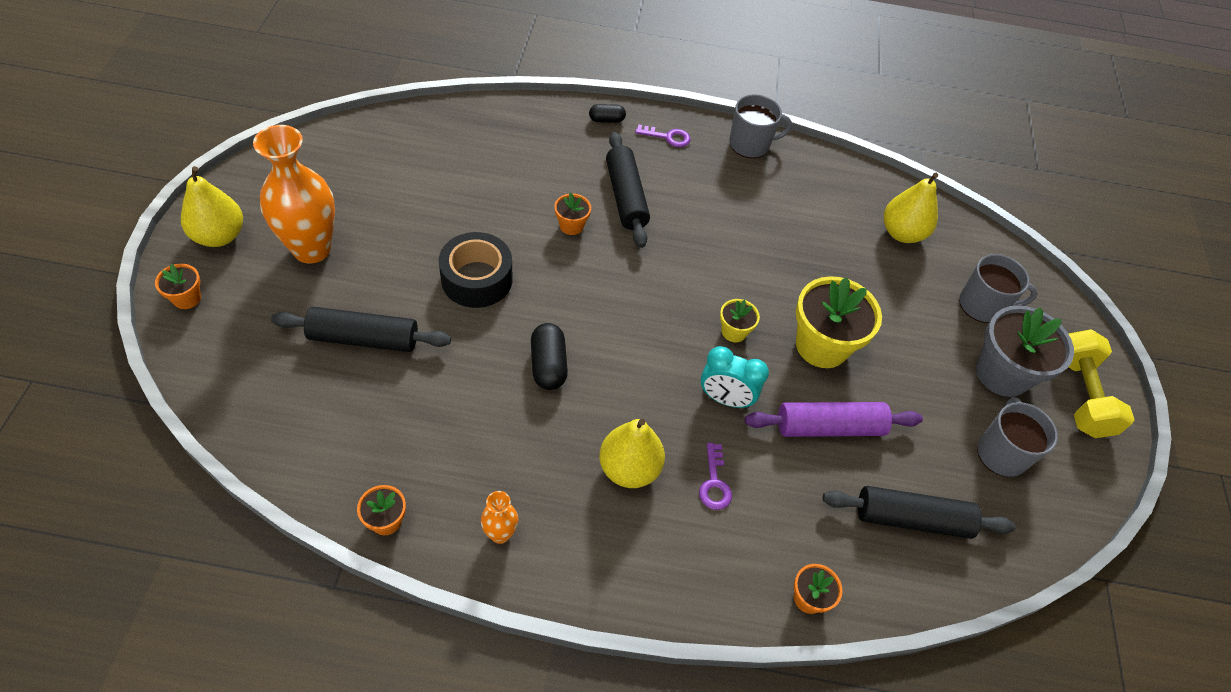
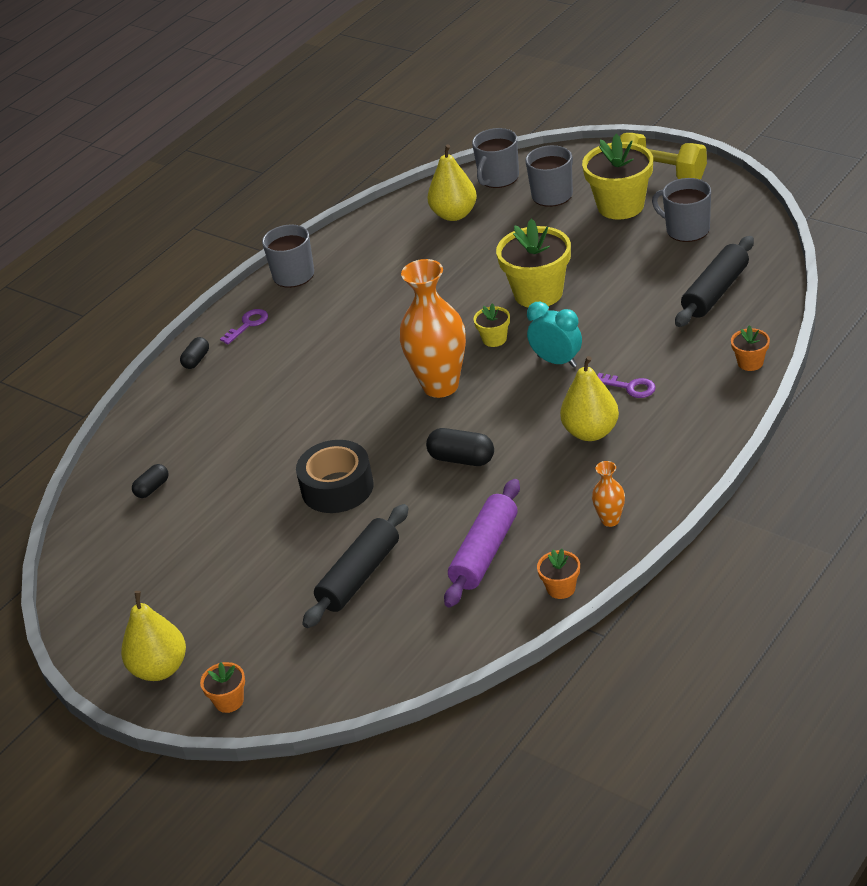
camera: 50 degrees left, 15 degrees down
orange vase [253,125,335,263] -> orange vase moved to [399,259,466,398]
orange flower pot [554,193,591,235] -> none
black rolling pin [606,132,650,248] -> none
turquoise clock [701,346,769,408] -> turquoise clock turned 105 degrees counterclockwise [527,302,582,367]
purple rolling pin [745,402,923,437] -> purple rolling pin moved to [444,479,520,608]
grey flower pot [976,305,1074,397] -> yellow flower pot [582,134,653,220]
none -> black capsule [132,464,169,498]
none -> grey mug [472,128,519,188]

